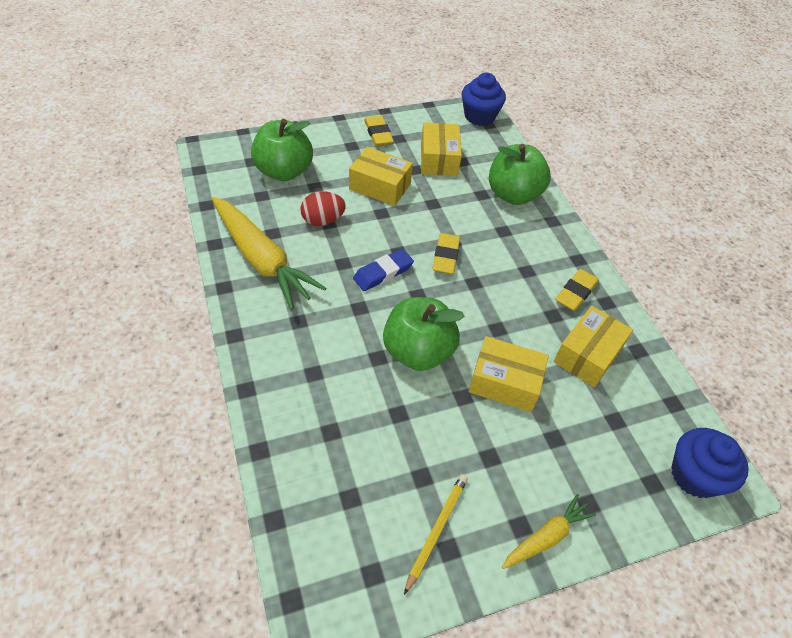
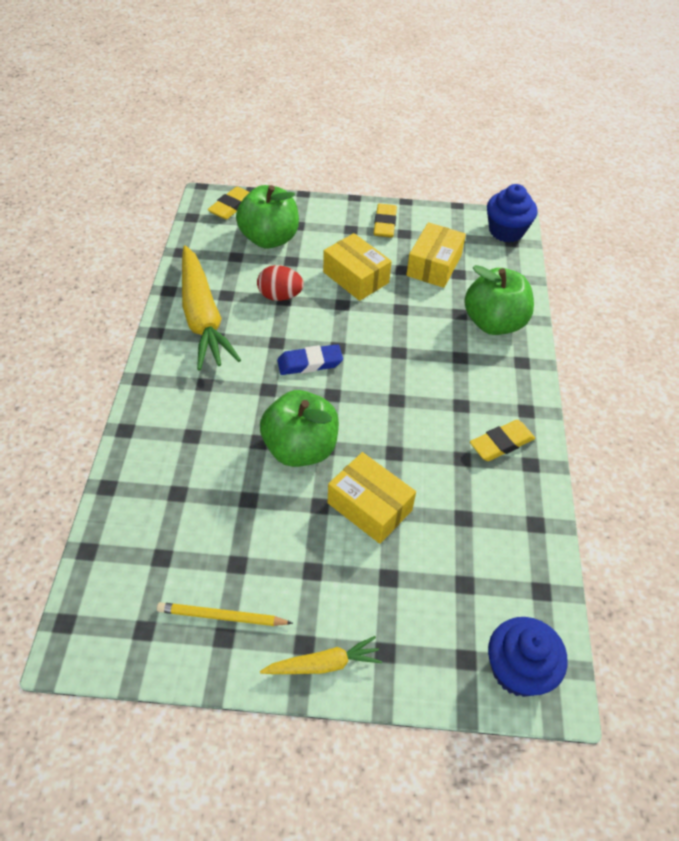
camera: 25 degrees right, 0 degrees up
yellow pencil [404,474,468,595] -> yellow pencil turned 135 degrees counterclockwise [157,602,293,626]
yellow eraser [432,233,460,274] -> yellow eraser moved to [208,187,249,220]
yellow box [554,306,633,387] -> none

